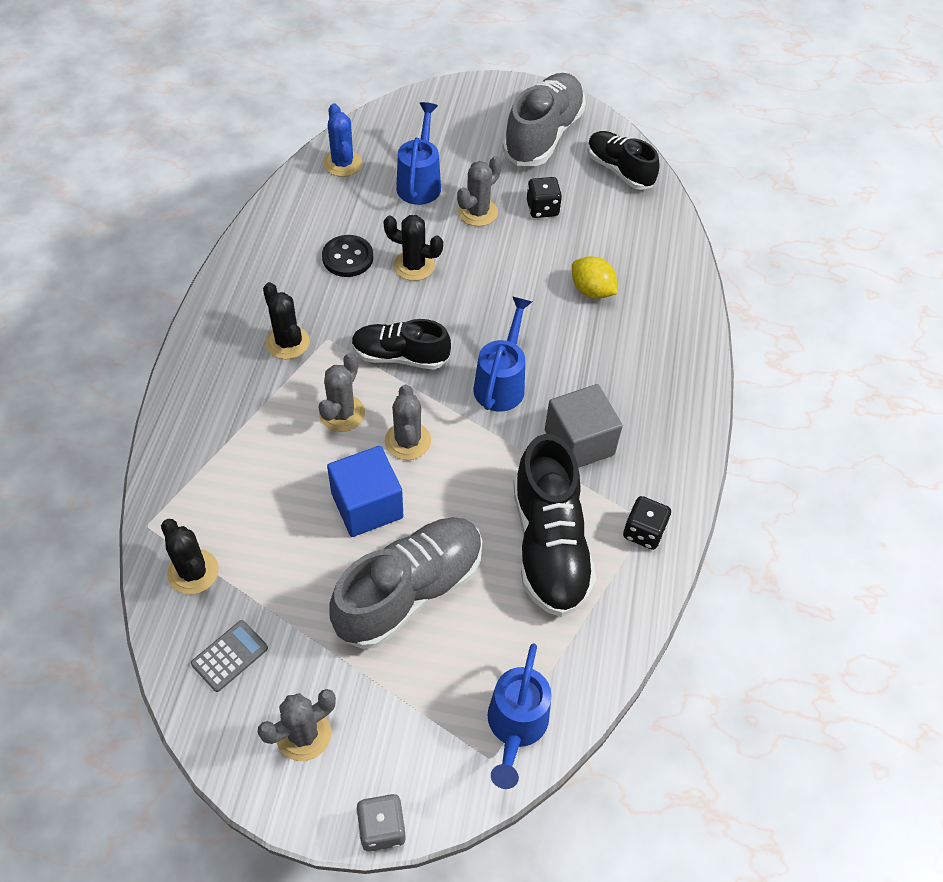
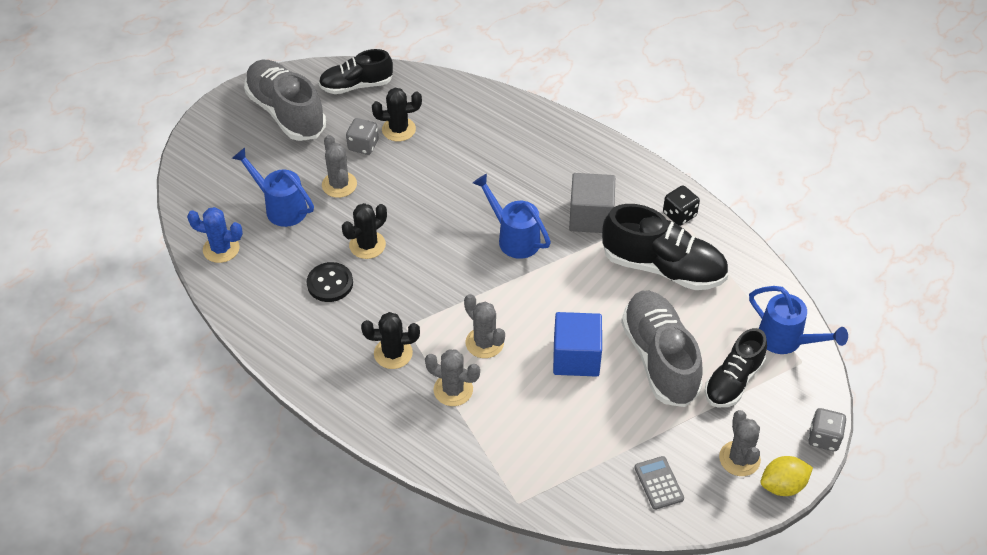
camera: 60 degrees left, 5 degrees down
black cactus [161,519,219,594] -> black cactus moved to [372,88,422,142]
black shoe [352,319,451,370] -> black shoe moved to [705,328,767,408]
grey cactus [385,384,431,460] -> grey cactus moved to [425,349,480,406]
black dice [527,177,562,218] -> grey dice [346,118,379,155]
yellow lemon [572,256,618,299] -> yellow lemon moved to [761,456,813,496]

